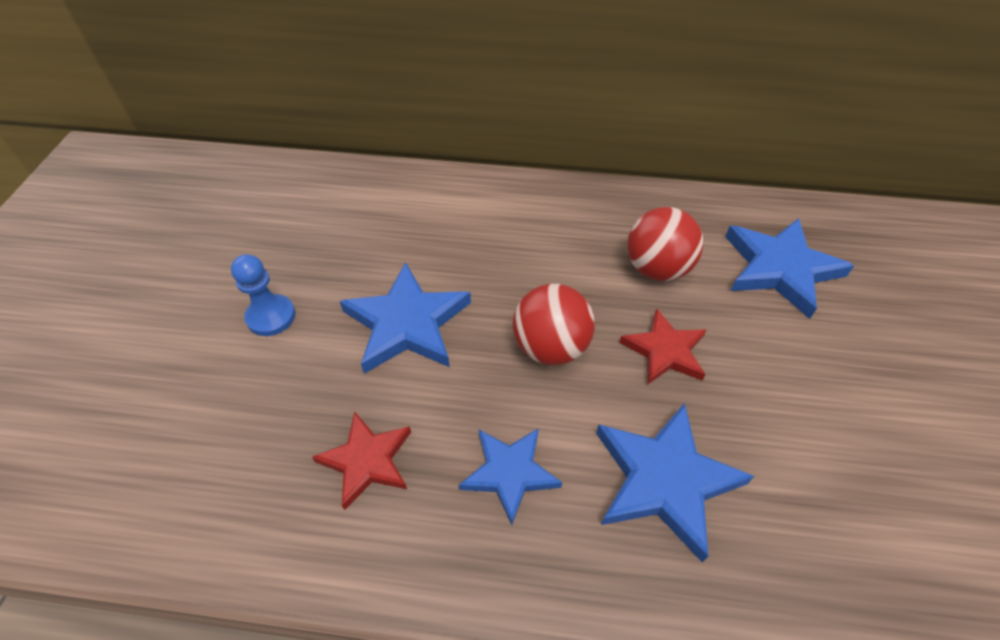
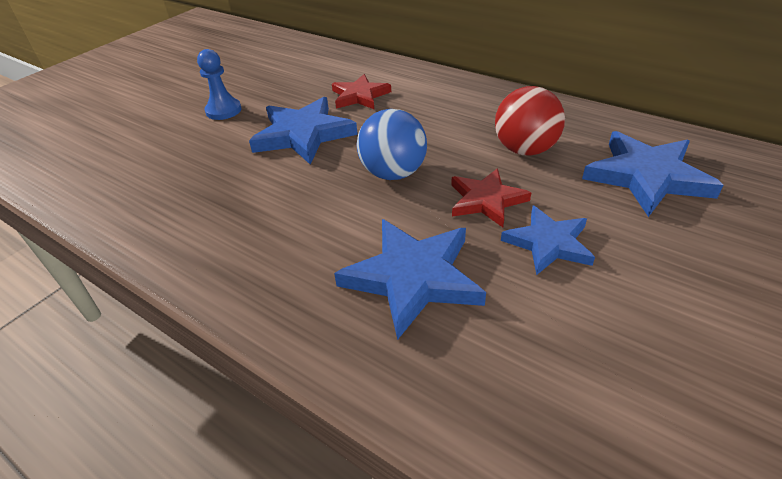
camera: 30 degrees right, 10 degrees down
red star [312,411,411,510] -> red star moved to [332,74,391,109]
blue star [459,428,562,526] -> blue star moved to [501,205,595,275]
red ball [513,284,595,365] -> blue ball [357,109,427,180]

